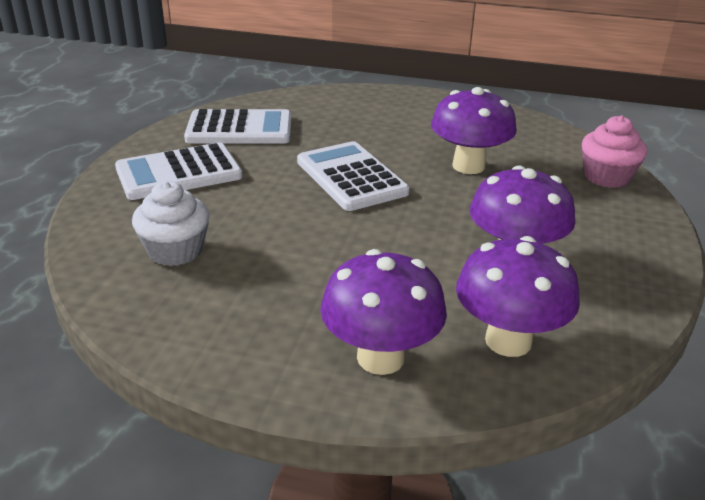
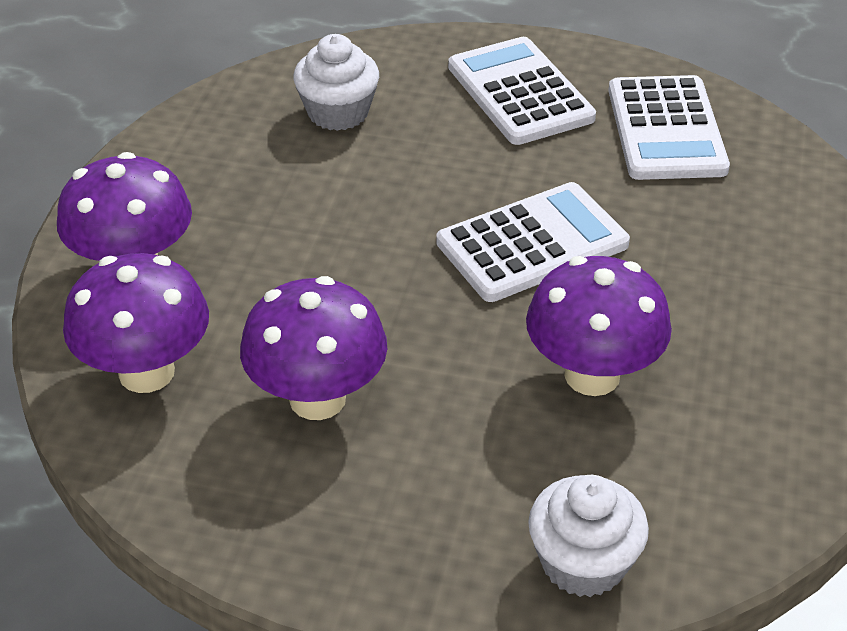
camera: 90 degrees right, 10 degrees up
pink cupcake [582,115,647,188] -> white cupcake [528,475,649,597]

